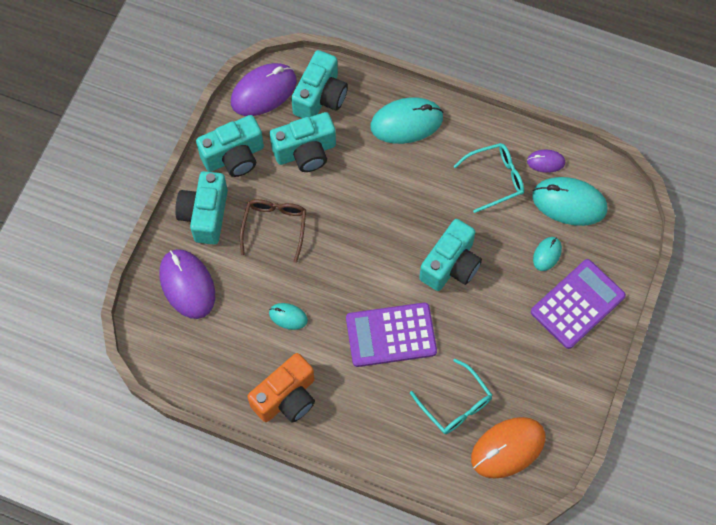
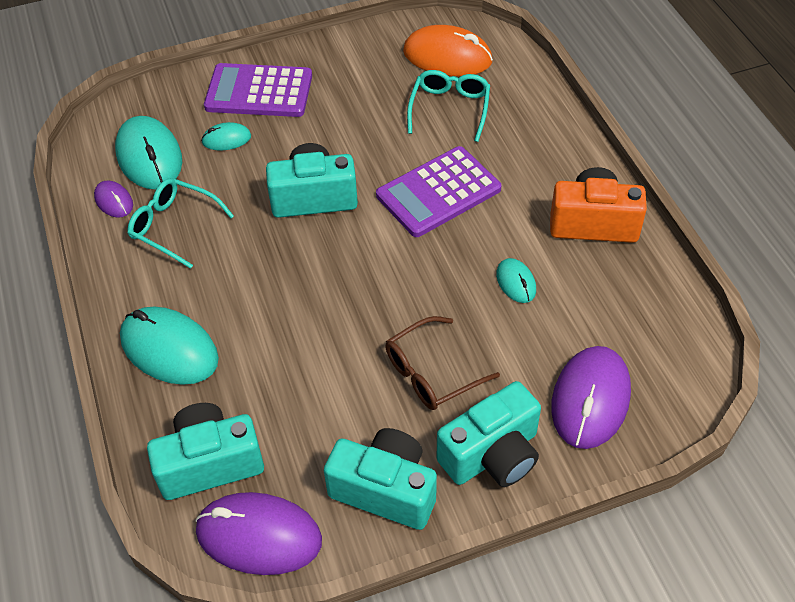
camera: 130 degrees left, 15 degrees down
turquoise camera [270,112,336,172] -> none
purple calculator [346,303,437,367] -> purple calculator turned 105 degrees clockwise [376,146,501,237]

